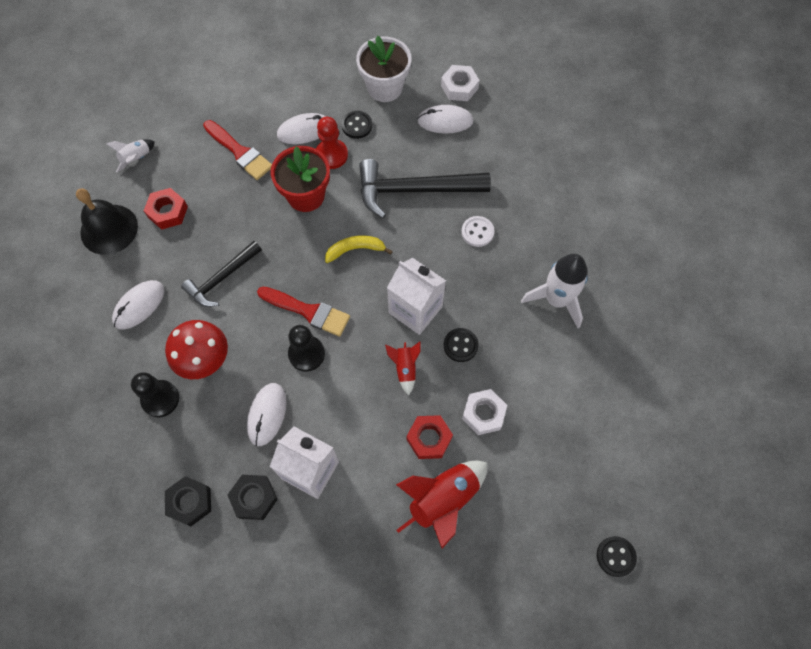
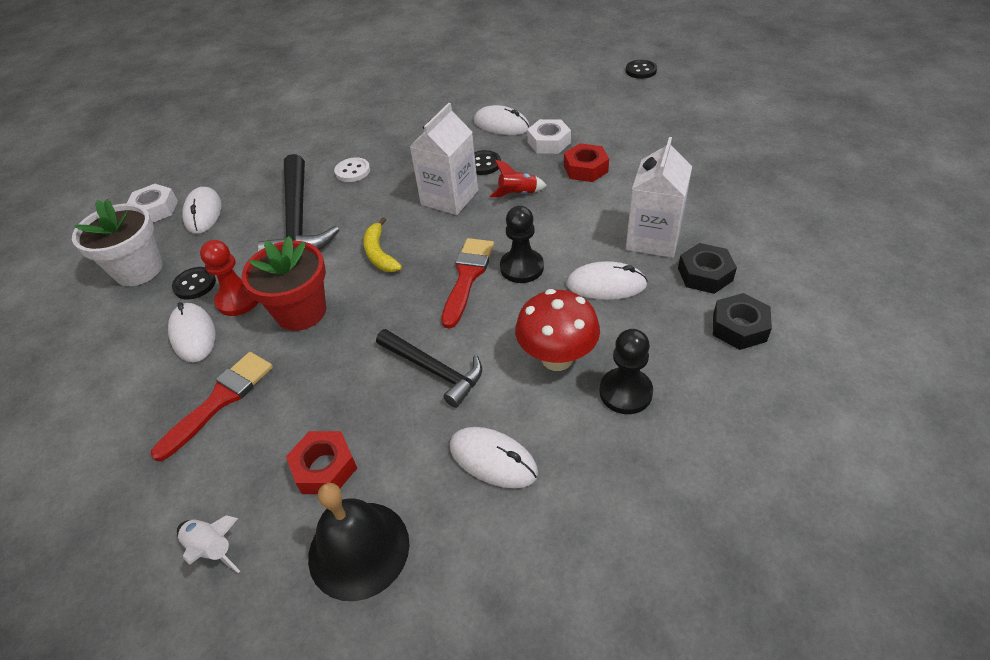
camera: 95 degrees left, 20 degrees down
red rocket [396,461,487,548] -> none
white rocket [521,254,588,328] -> none
none -> white mouse [474,105,530,135]

